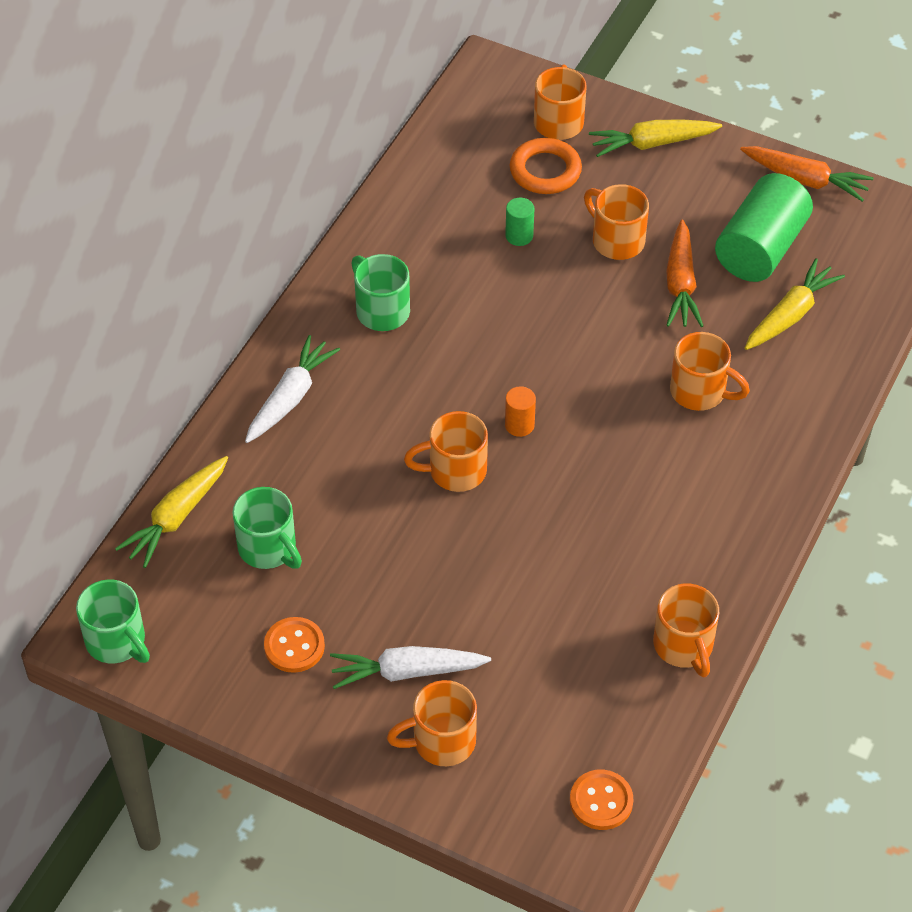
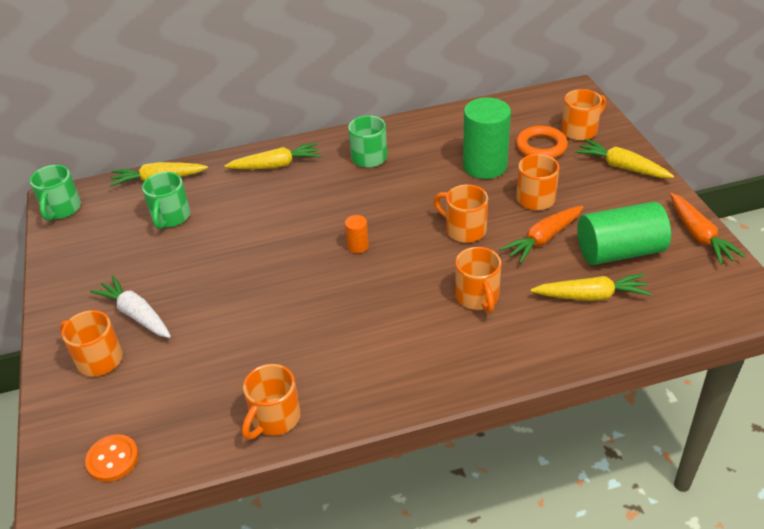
camera: 50 degrees right, 10 degrees down
white carrot [245,335,340,443] -> yellow carrot [224,142,321,169]
orange button [264,617,325,673] -> none
orange mug [404,411,488,492] -> orange mug moved to [434,184,488,243]
green cylinder [505,198,534,246] -> green cylinder [463,97,511,179], size x2.25

